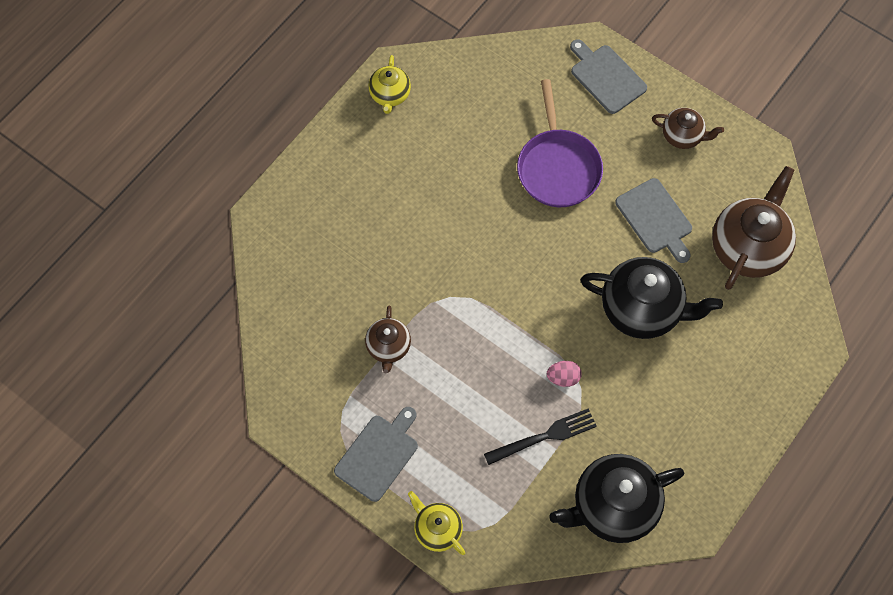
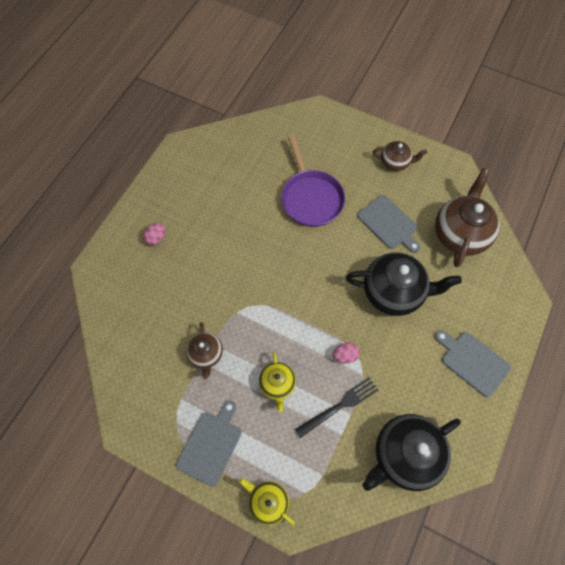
camera: 10 degrees left, 0 degrees up
yellow teapot [369,55,411,114] -> yellow teapot moved to [259,352,296,412]
grey cutting board [570,39,647,114] -> grey cutting board moved to [435,330,511,397]
none -> pink egg [143,223,166,245]

